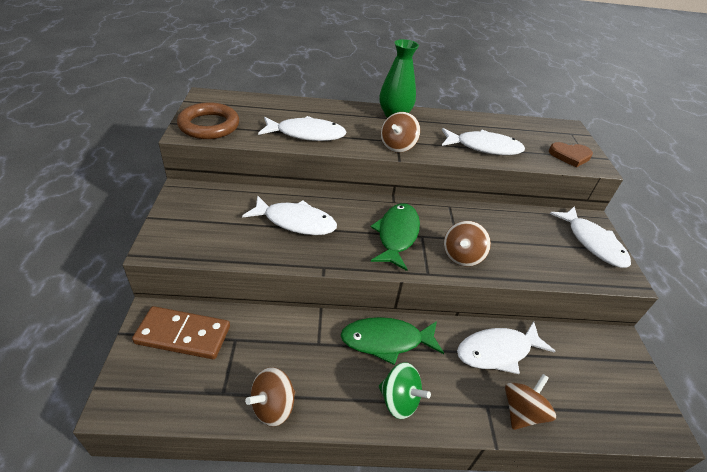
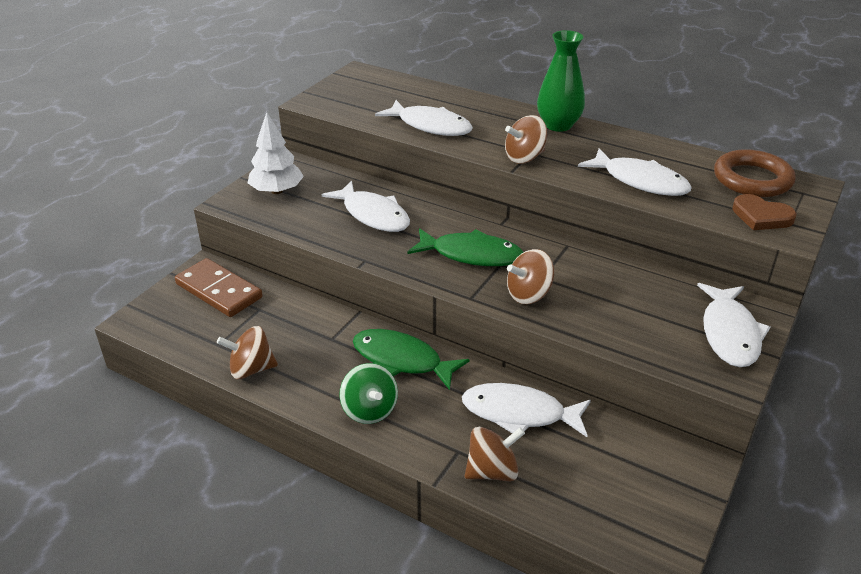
camera: 35 degrees right, 5 degrees down
brown ring [177,102,239,139] -> brown ring moved to [714,149,796,197]
green fish [370,203,420,271] -> green fish turned 60 degrees clockwise [407,228,523,266]
none -> white tree [248,112,304,194]

